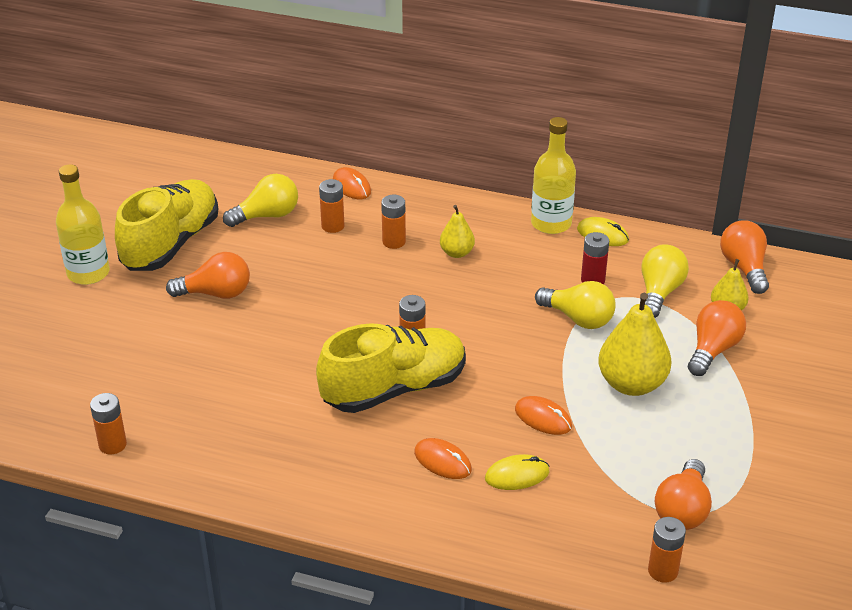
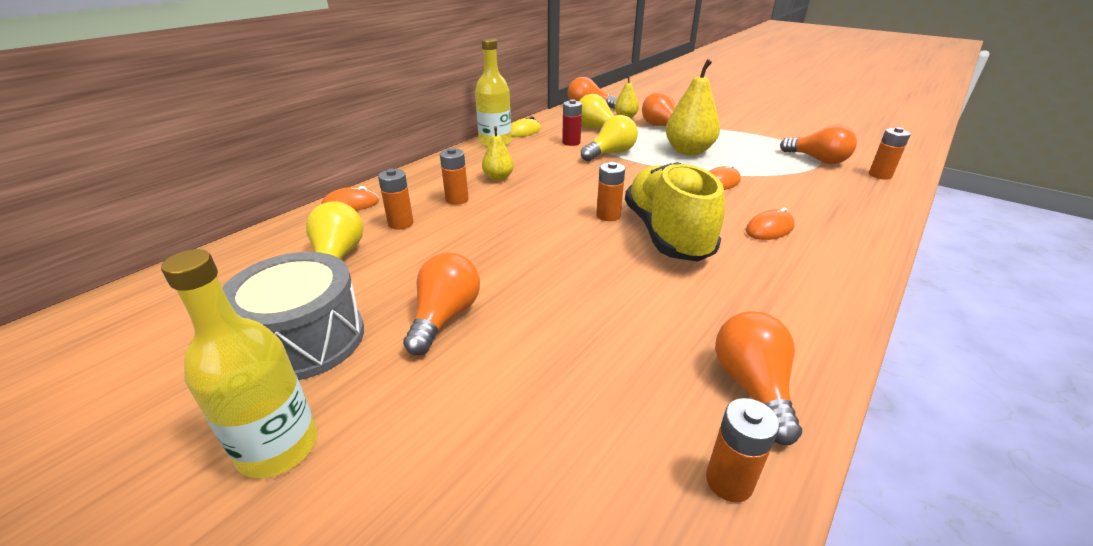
camera: 70 degrees left, 5 degrees down
yellow shoe [115,179,218,271] -> grey drum [222,252,364,380]
yellow mouse [485,454,549,490] -> none
none -> orange light bulb [715,311,802,445]

